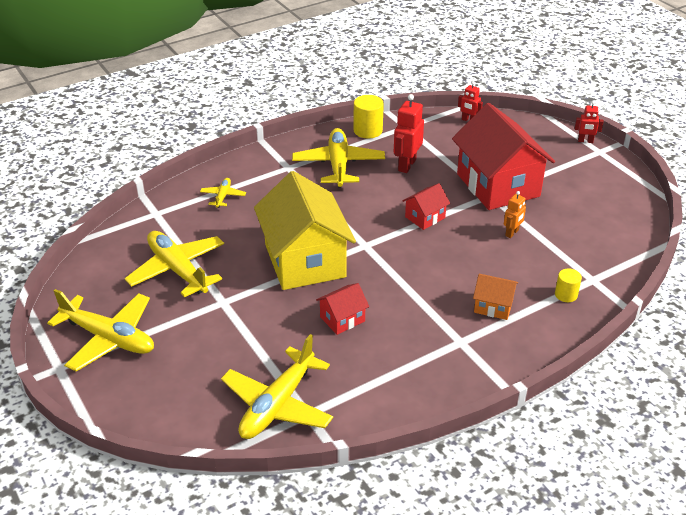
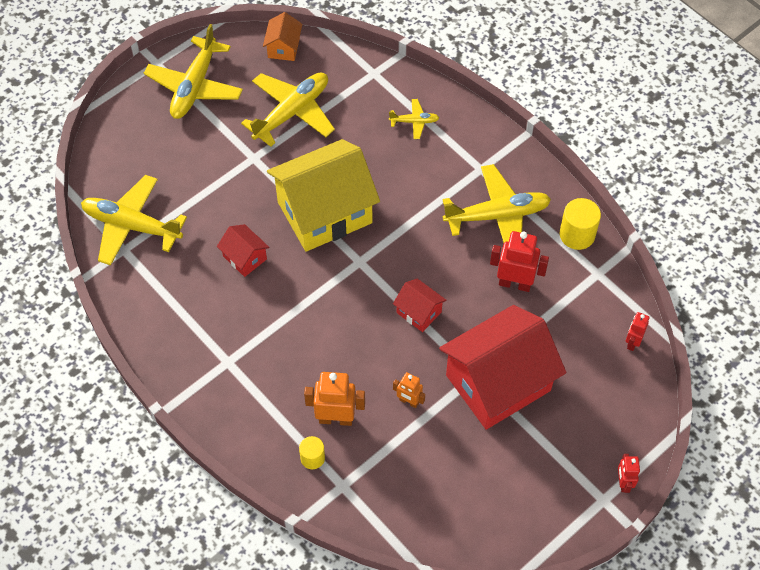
camera: 80 degrees right, 20 degrees up
orange house [473,274,518,320] -> orange house moved to [263,12,302,61]
none -> orange robot [304,372,365,426]

